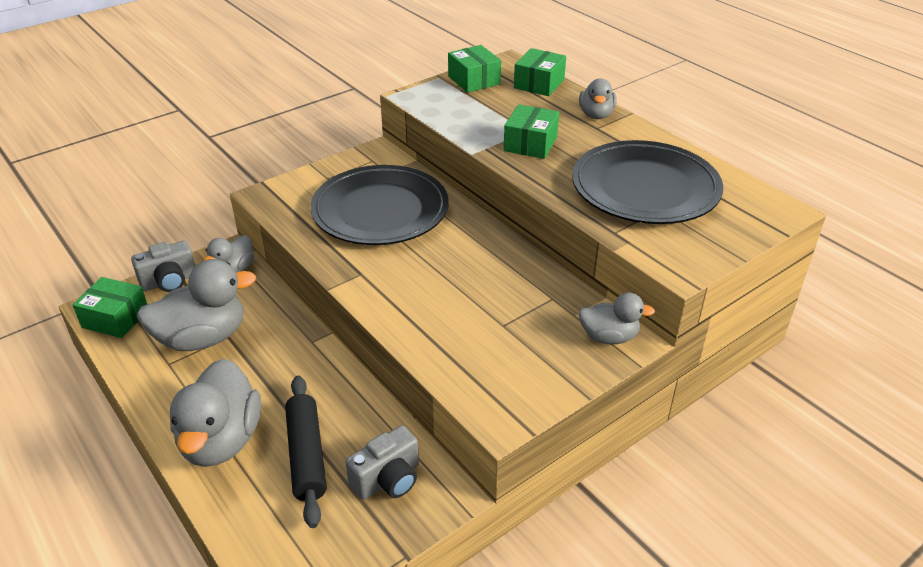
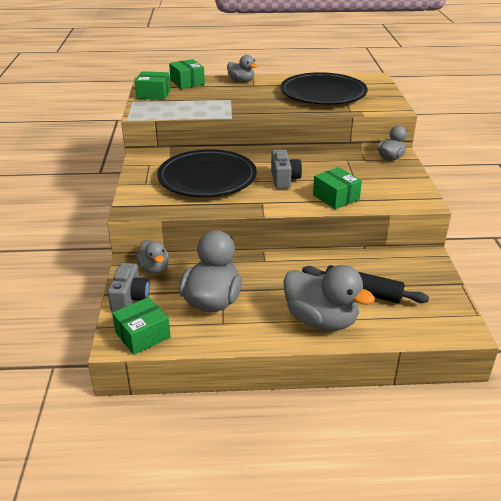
camera: 55 degrees left, 5 degrees down
grey camera [345,425,419,500] -> grey camera moved to [271,150,302,189]
green box [504,104,559,159] -> green box moved to [313,167,362,209]

